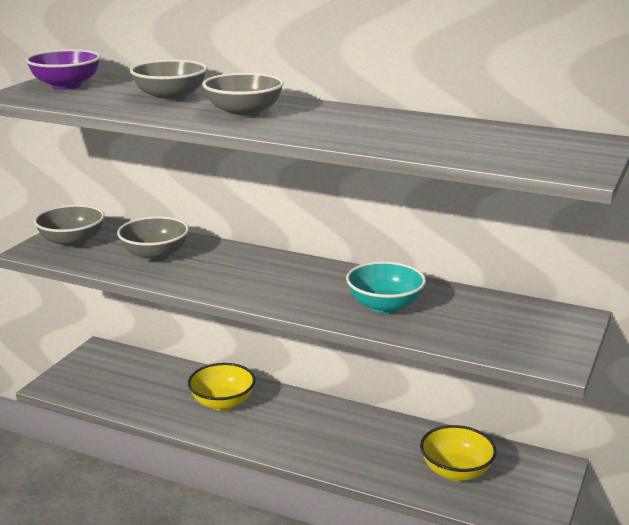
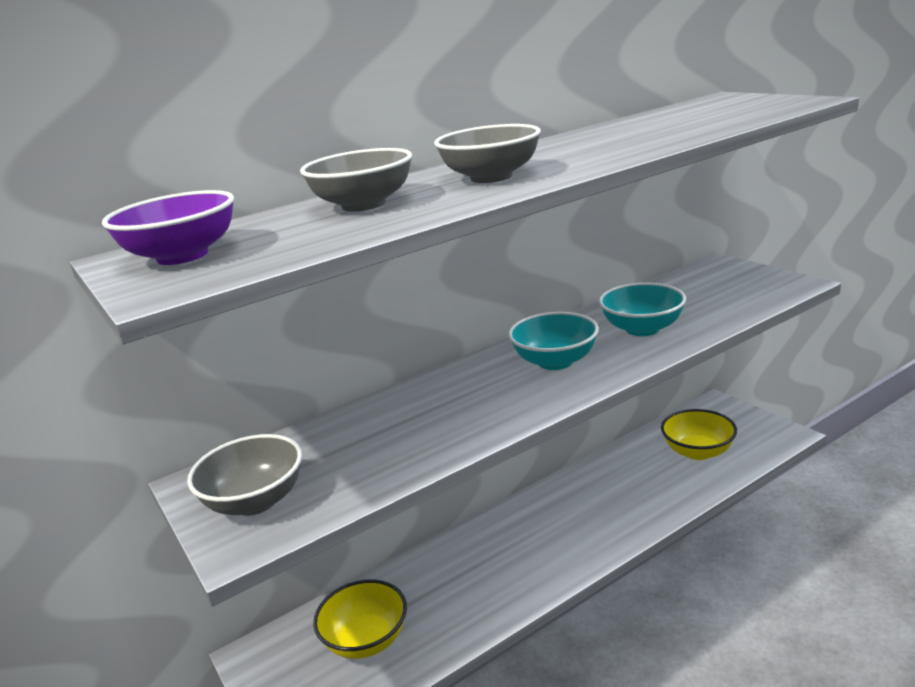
camera: 55 degrees left, 0 degrees up
grey bowl [117,216,189,261] -> none
yellow bowl [188,363,255,411] -> yellow bowl moved to [313,579,407,659]
none -> turquoise bowl [508,312,599,370]

